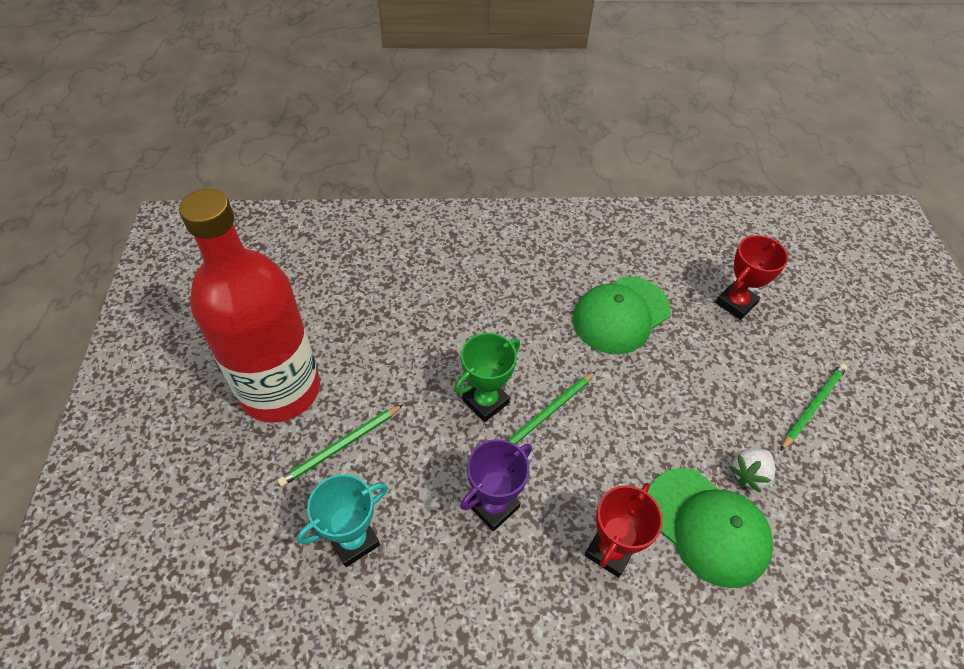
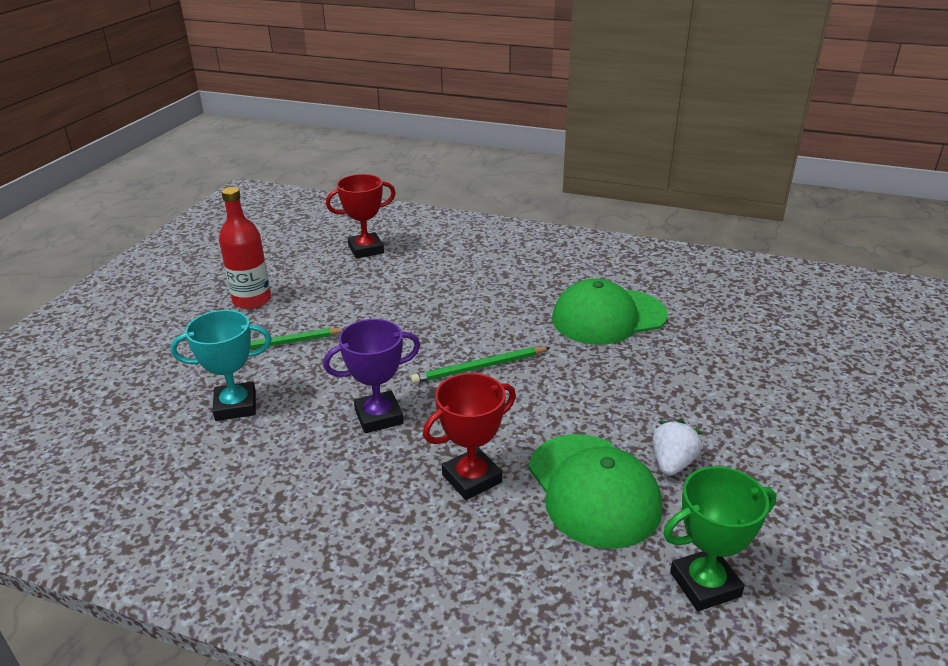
camera: 25 degrees right, 20 degrees down
red bottle [179,189,320,423] -> red bottle [219,187,271,309], size x0.50
green trophy [454,333,520,422] -> green trophy moved to [663,466,777,611]
red trophy [715,235,788,320] -> red trophy moved to [326,174,396,259]
white strawberry [729,449,775,493] -> white strawberry turned 135 degrees clockwise [653,419,702,476]
green pencil [781,363,847,451] -> none

